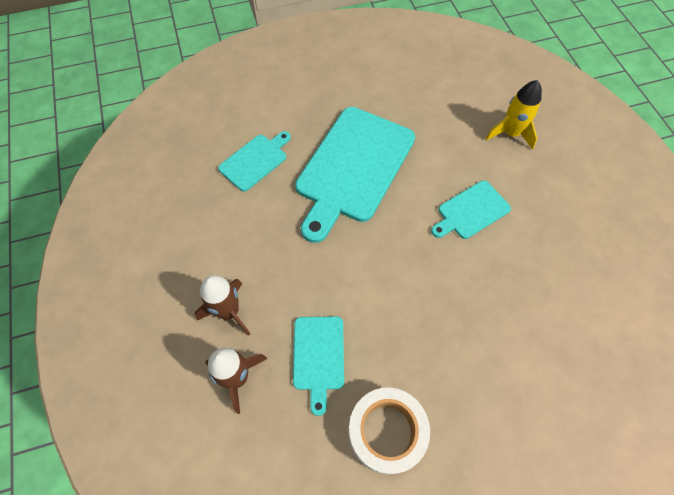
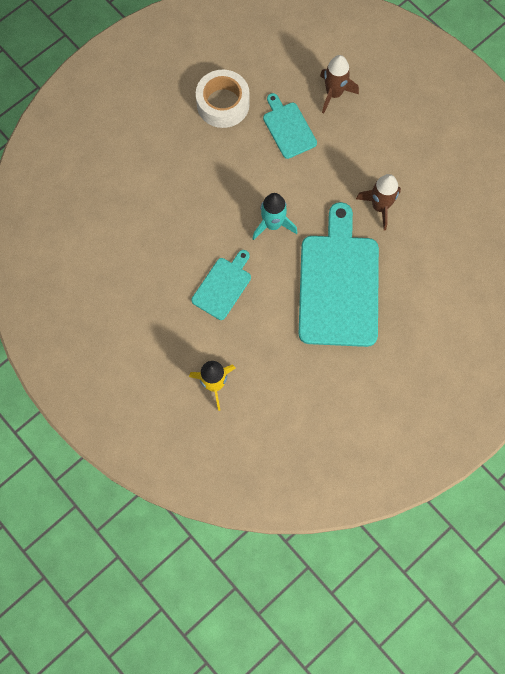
camera: 155 degrees right, 10 degrees up
brown rocket [195,275,250,336] -> brown rocket moved to [356,174,401,231]
turquoise cutting board [218,131,291,192] -> none
none -> turquoise rocket [252,193,298,240]

